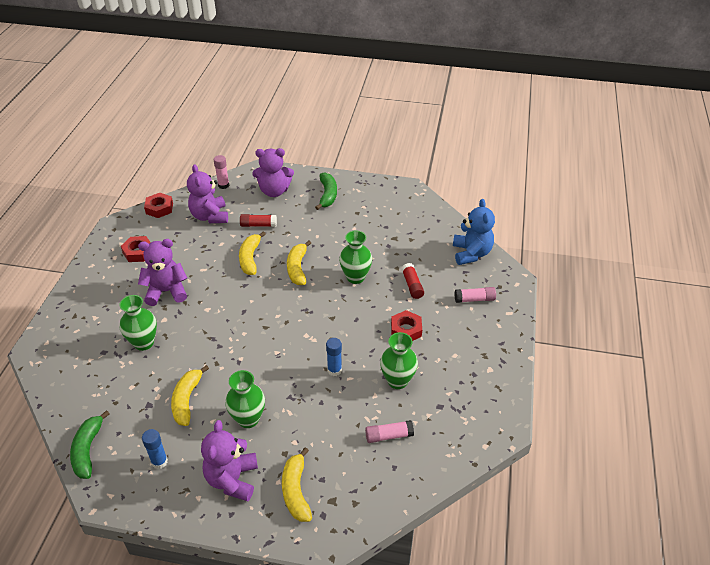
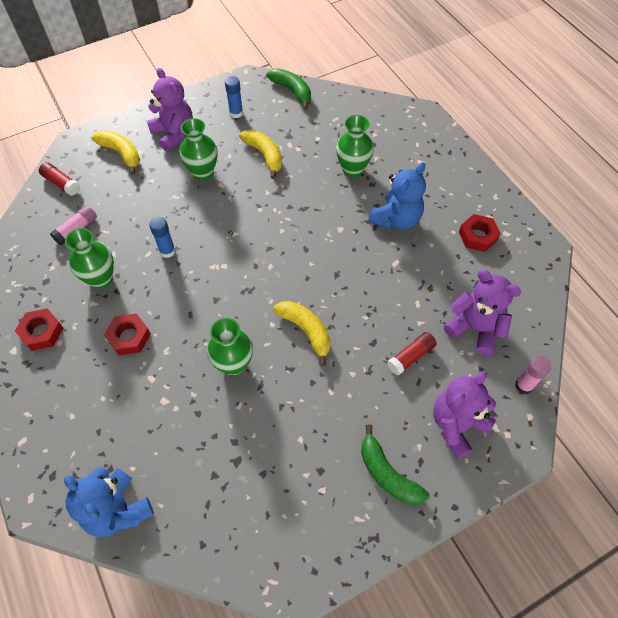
camera: 140 degrees right, 15 degrees up
purple teddy bear [138,239,187,306] -> blue teddy bear [368,162,426,230]
red nut [144,193,173,218] -> red nut moved to [15,308,63,351]
yellow banana [239,231,266,275] -> none
red glue stick [402,263,424,299] -> red glue stick moved to [39,162,80,196]
pink glue stick [455,287,496,303] -> none

